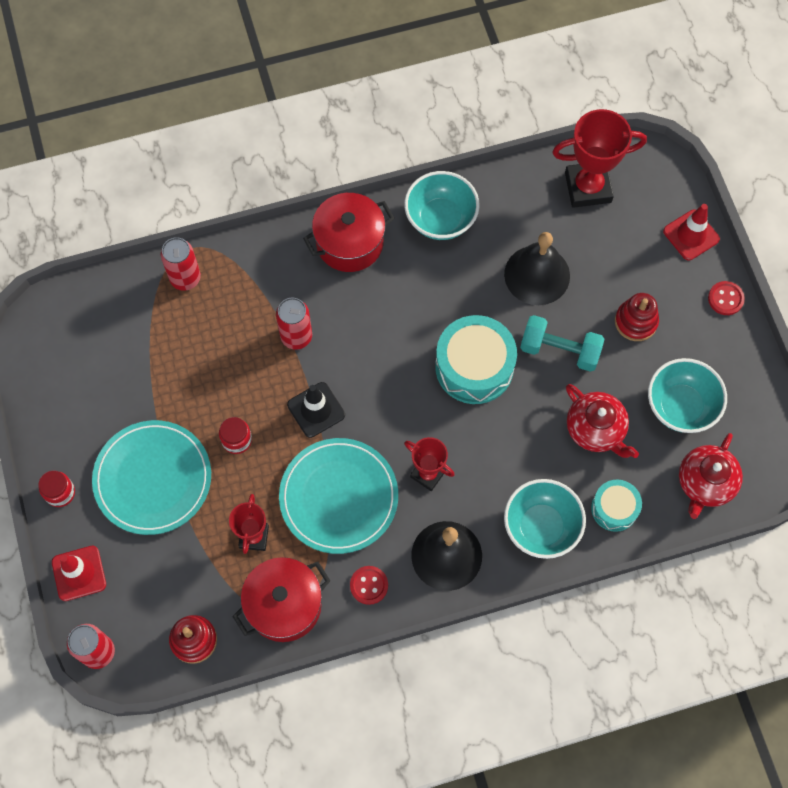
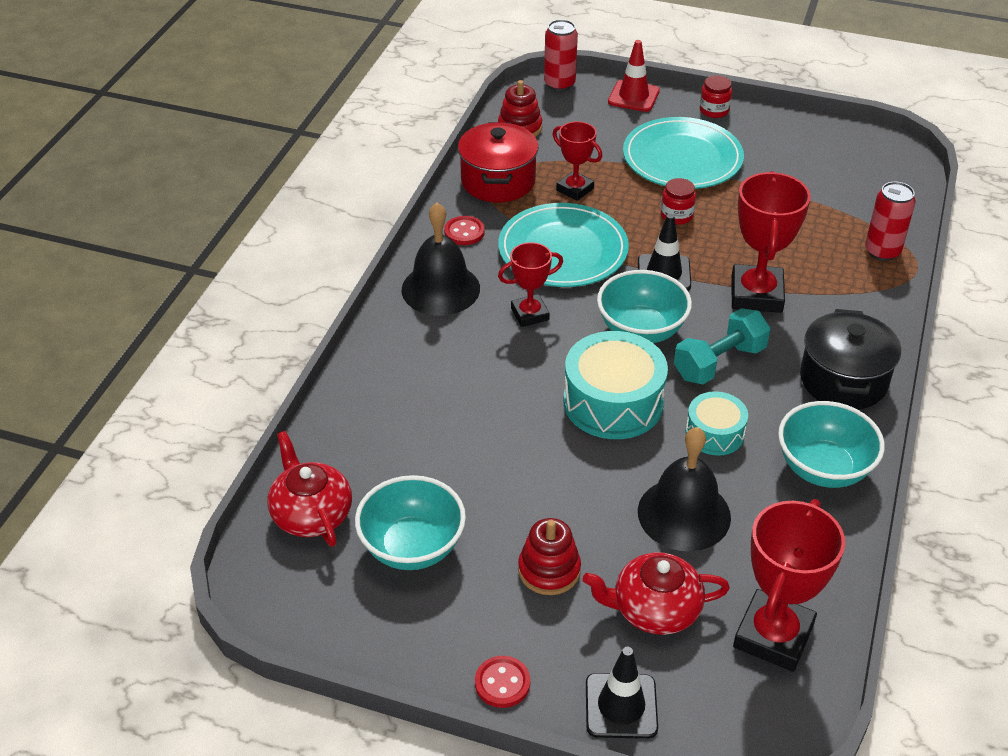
camera: 125 degrees right, 25 degrees down
red can [276,298,312,350] -> red trophy [731,171,811,313]
red pot [303,193,394,272] -> black pot [800,309,901,410]
turquoise bowl [504,479,586,559] -> turquoise bowl moved to [597,270,692,343]
turquoise dumbbell [520,315,605,372] -> turquoise dumbbell moved to [674,308,771,384]
red teapot [566,384,639,458] -> red teapot moved to [583,552,730,635]
turquoise drum [591,480,642,532] -> turquoise drum moved to [686,391,748,455]
red traffic cone [663,204,720,261] -> black traffic cone [586,647,658,739]

